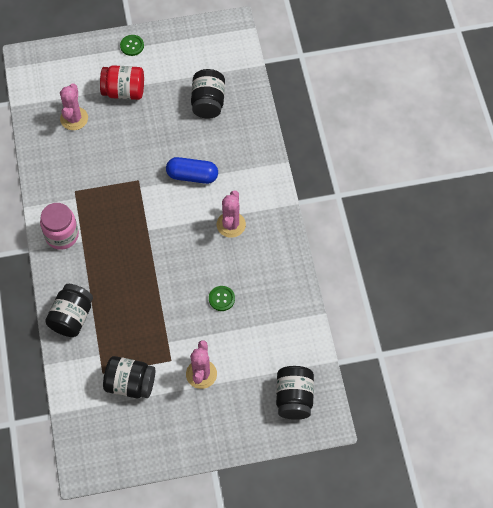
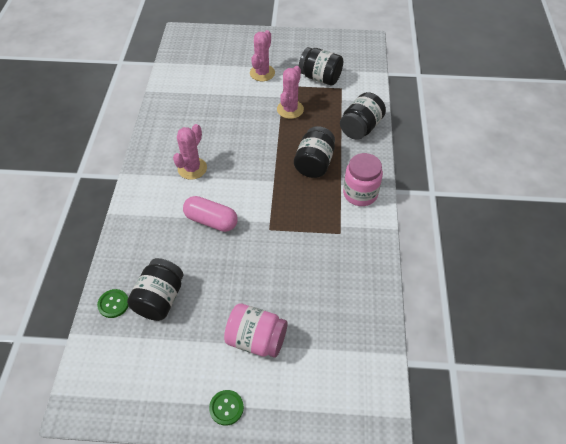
camera: 165 degrees left, 10 degrees down
pink cactus [60,83,88,130] -> pink cactus moved to [277,66,304,119]
red jar [100,65,144,100] -> pink jar [224,303,287,358]
blue capsule [166,157,218,184] -> pink capsule [183,196,238,232]
green button [209,286,235,311] -> green button moved to [97,289,128,318]
black jar [276,366,314,420] -> black jar moved to [294,126,335,178]

